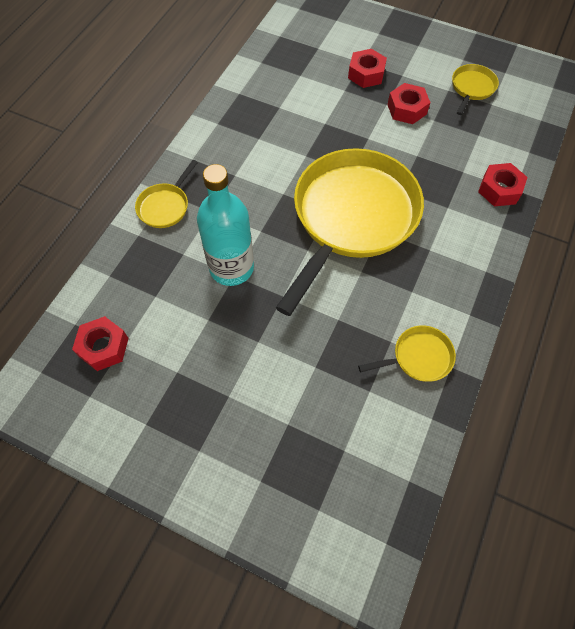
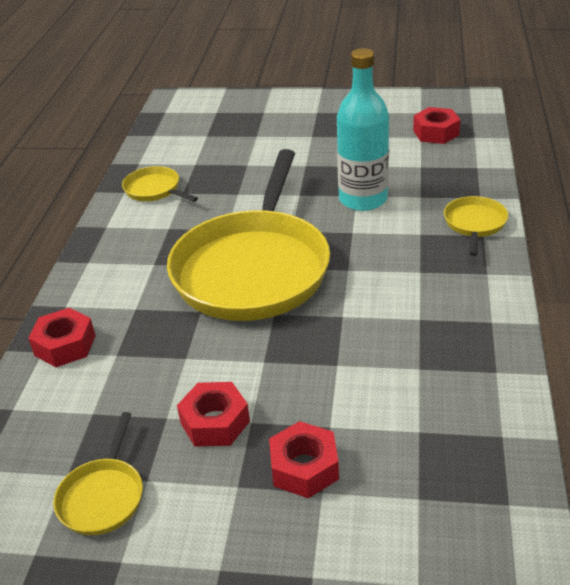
camera: 165 degrees right, 25 degrees down
yellow pan [358,325,456,382] -> yellow pan turned 75 degrees clockwise [122,166,198,202]

